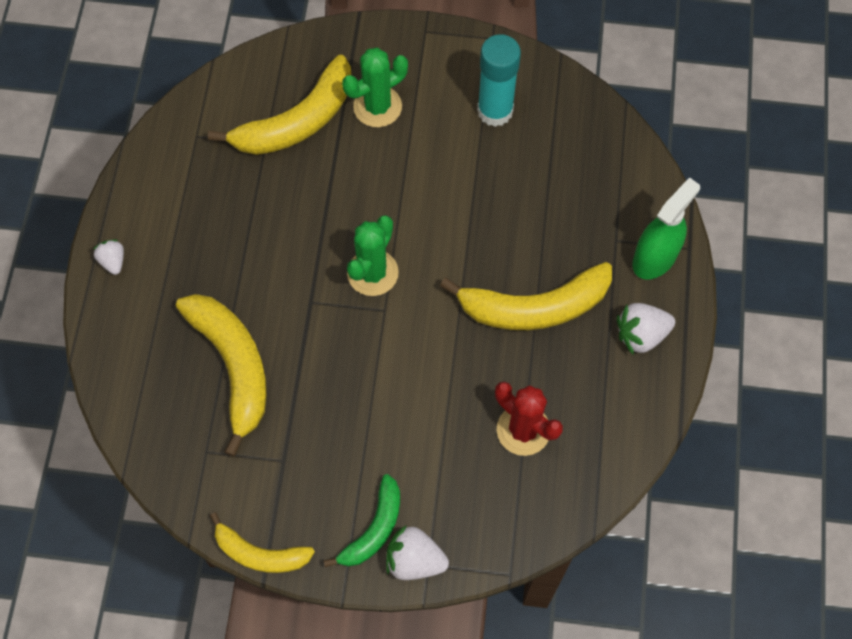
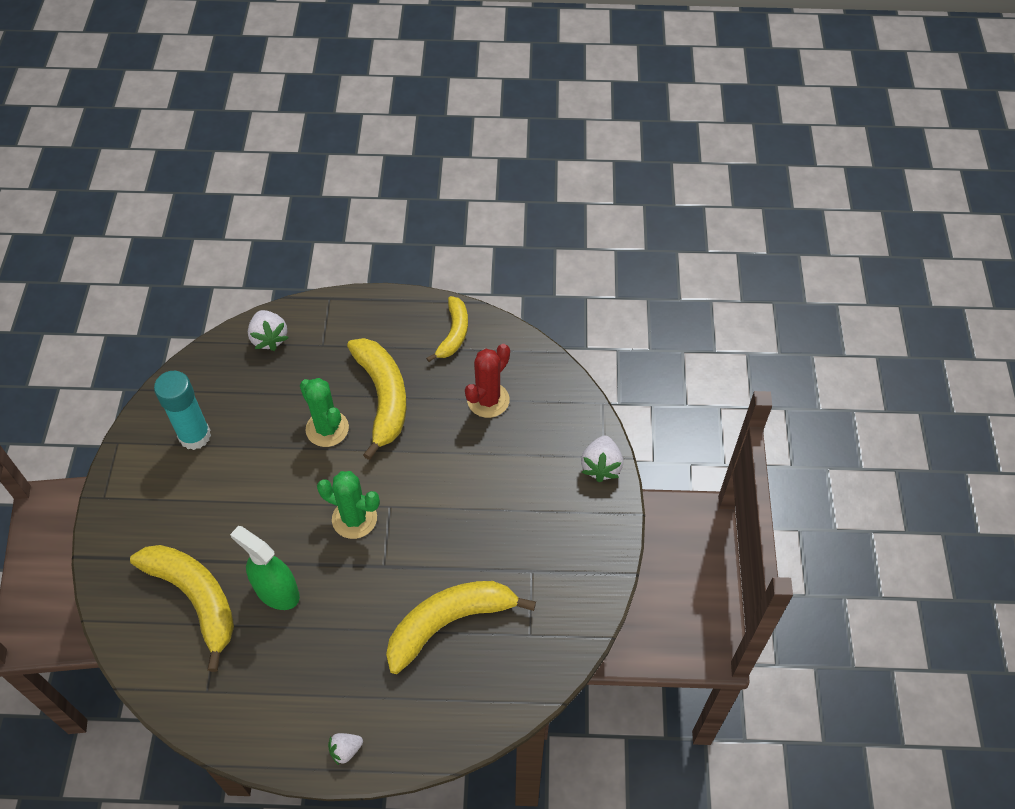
camera: 95 degrees left, 10 degrees down
yellow banana [210,512,315,573] -> yellow banana moved to [426,296,468,362]
green banana [323,474,400,567] -> none
green cactus [342,48,408,127] -> green cactus moved to [300,378,349,447]
white strawberry [617,303,675,354] -> white strawberry moved to [248,310,288,351]
green spray bottle [632,177,700,280] -> green spray bottle moved to [230,526,300,610]

